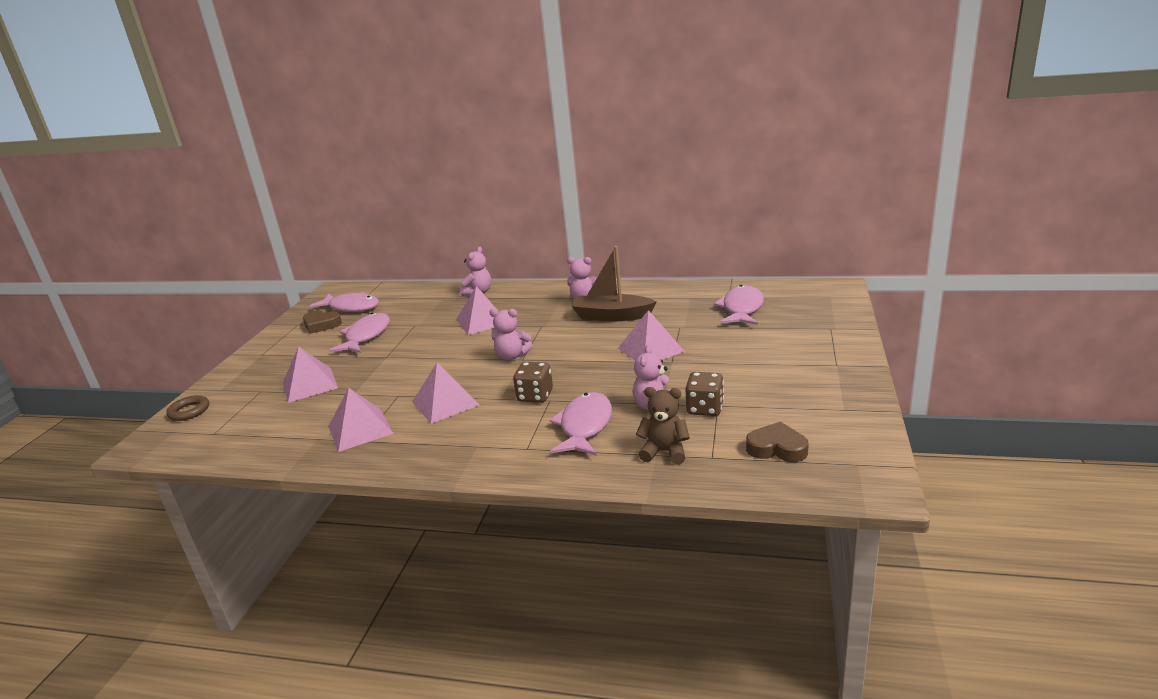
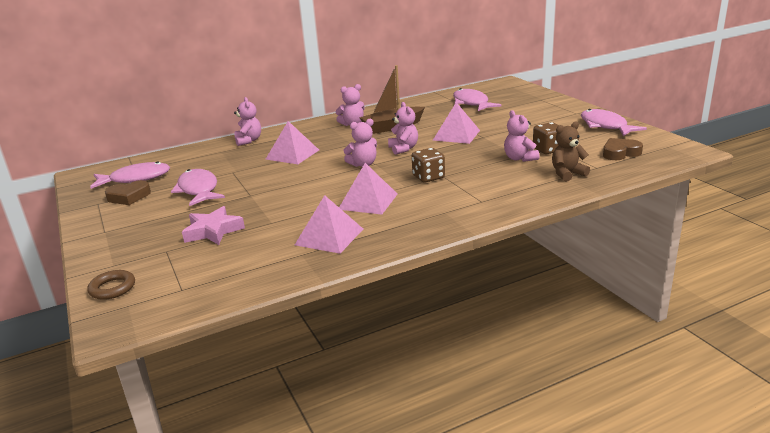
camera: 40 degrees left, 0 degrees up
pink pyramid [283,346,338,403] -> pink star [182,206,245,245]
pink fish [550,392,612,455] -> pink fish moved to [581,109,647,136]
none -> pink teddy bear [388,102,418,155]

